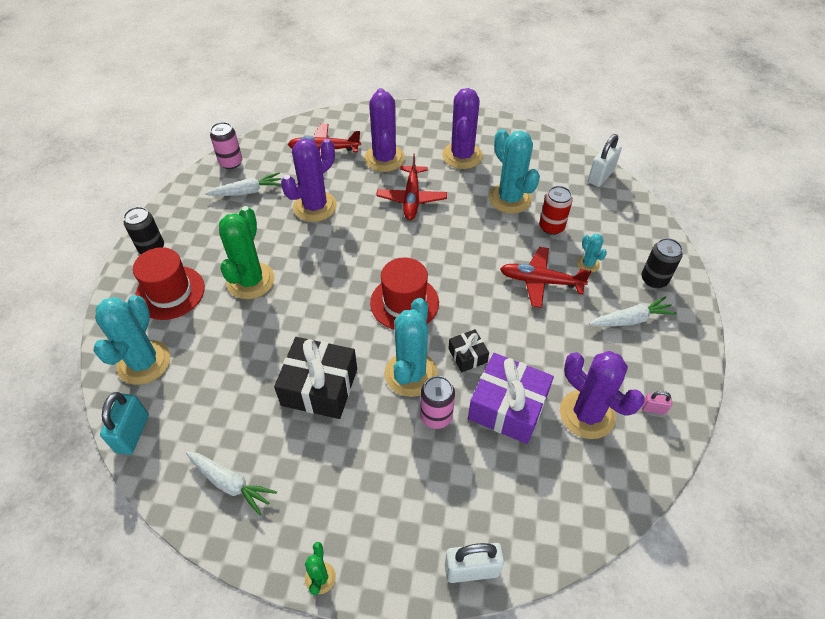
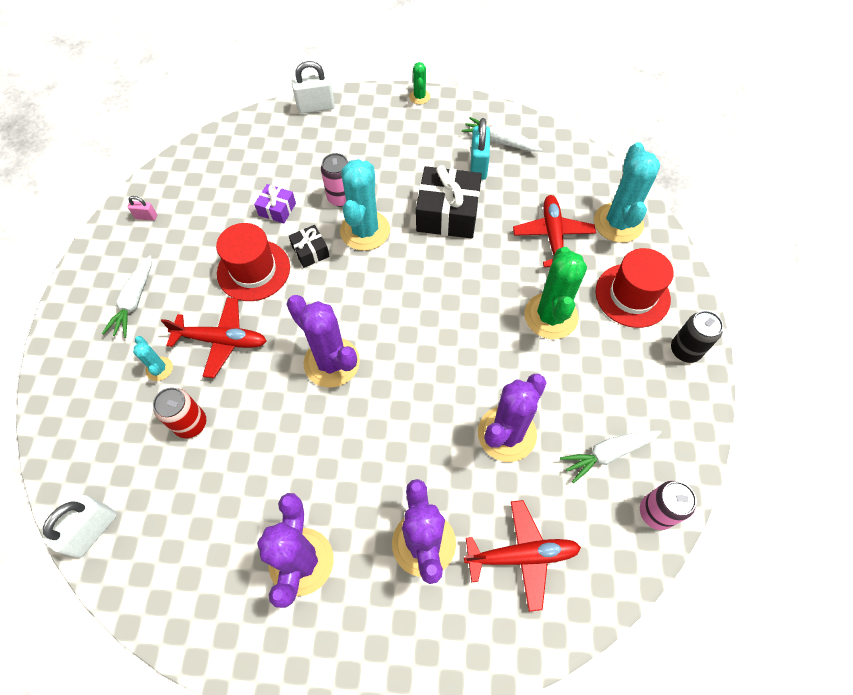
camera: 175 degrees right, 10 degrees up
turquoise padlock [100,392,149,455] -> turquoise padlock moved to [470,118,490,180]
red hat [370,258,439,330] -> red hat moved to [216,223,290,301]
red plane [376,153,447,220] -> red plane moved to [513,195,596,267]
purple gift [468,353,554,444] -> purple gift [254,184,296,224], size x0.51
turquoise cactus [489,129,540,214] -> none
purple cactus [560,351,645,439] -> purple cactus moved to [286,295,360,388]
white carrot [589,296,677,326] -> white carrot turned 60 degrees counterclockwise [102,255,151,338]
black can [641,238,683,288] -> none

